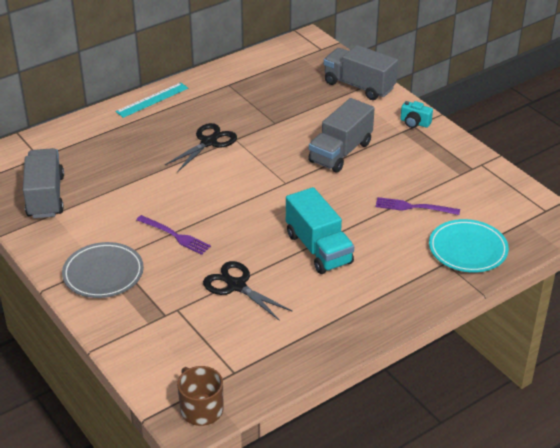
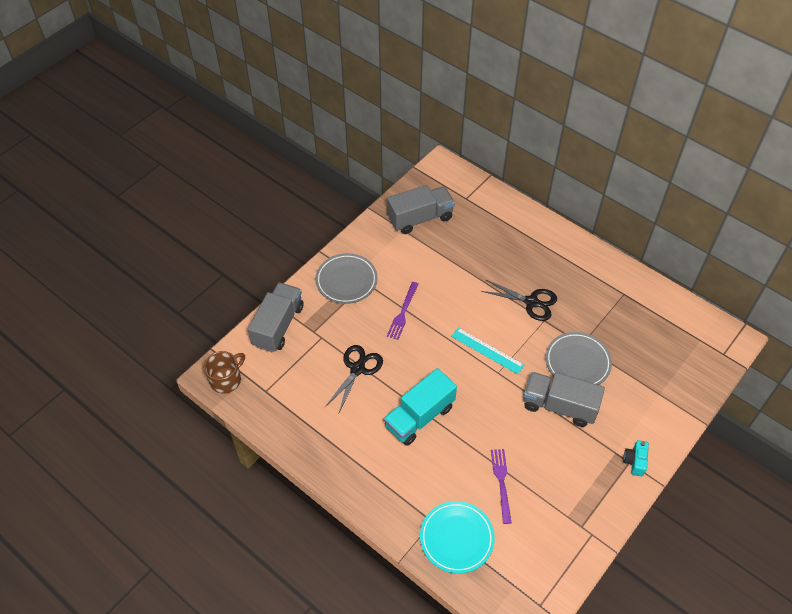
camera: 75 degrees right, 15 degrees up
turquoise ruler [116,82,188,118] -> turquoise ruler moved to [451,328,524,374]
grey truck [324,45,398,100] -> grey truck moved to [248,282,303,352]
none -> grey plate [545,332,612,385]

